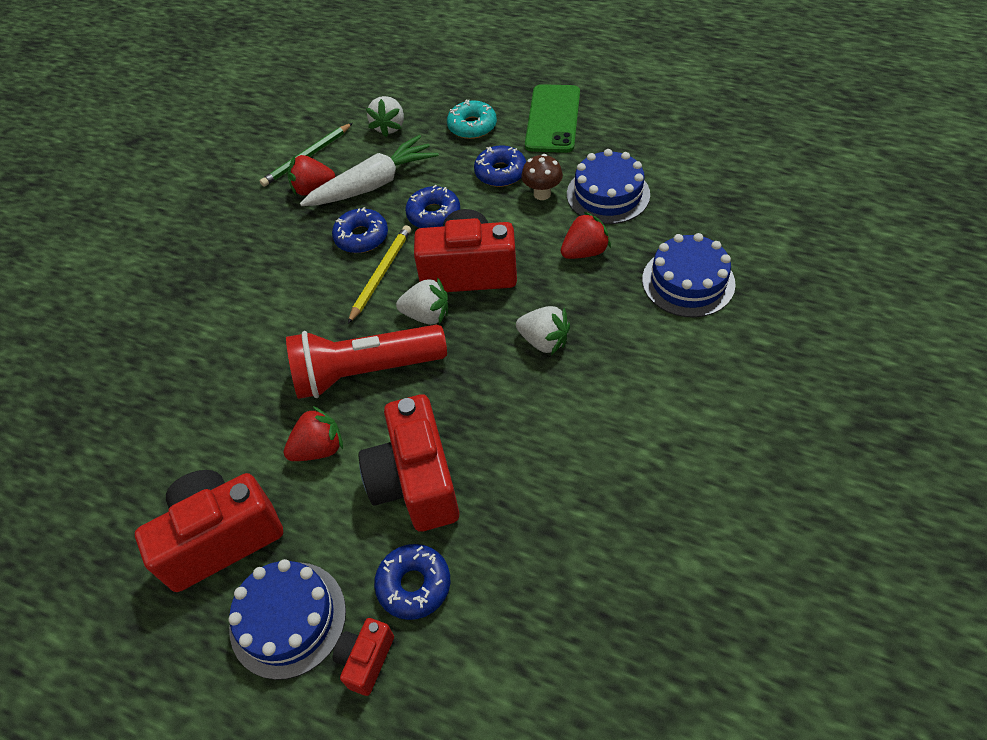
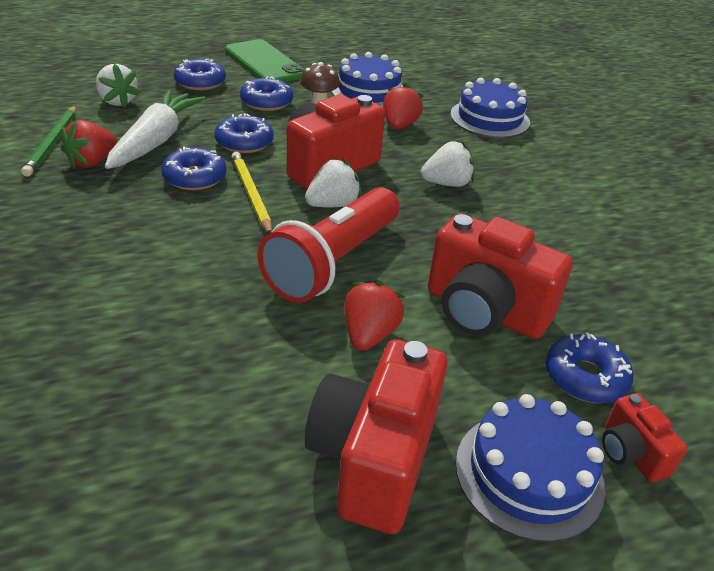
camera: 50 degrees left, 15 degrees down
turquoise donut [447,100,497,139] -> blue donut [174,59,226,91]

